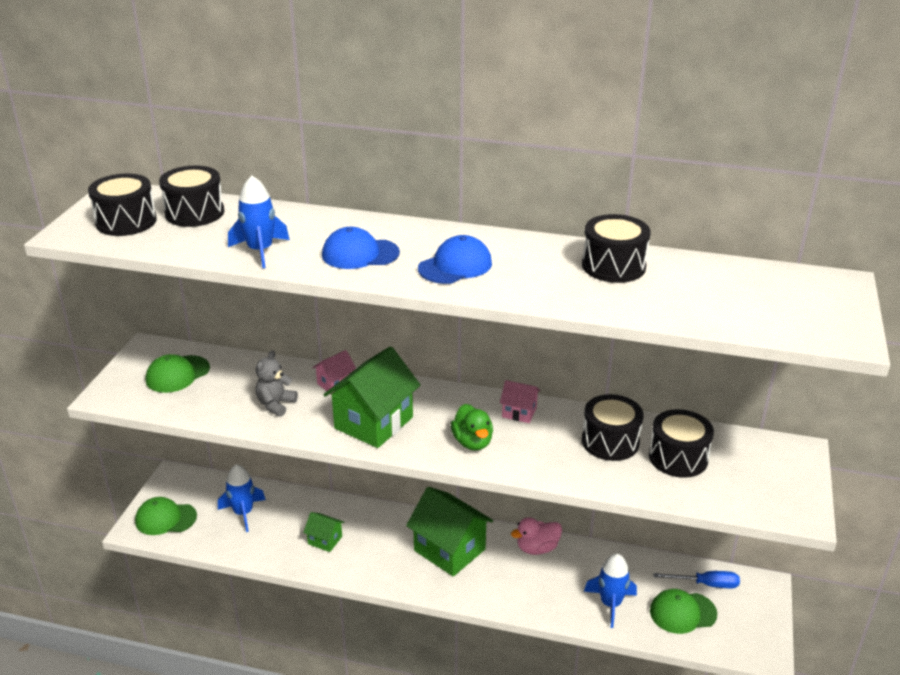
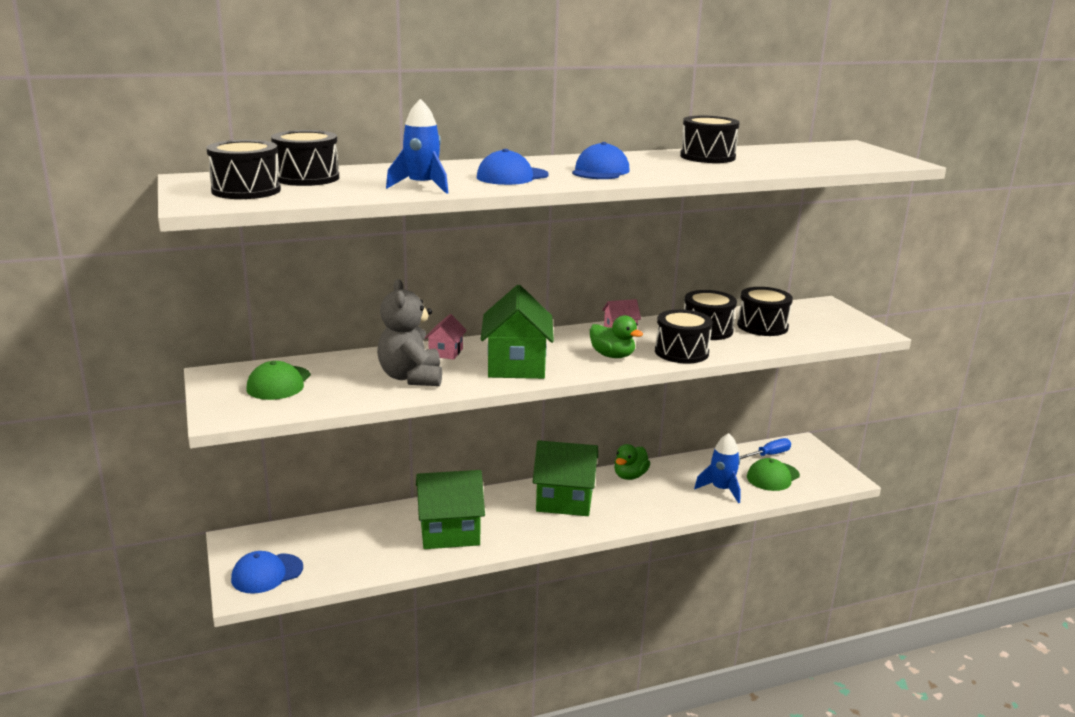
camera: 35 degrees left, 10 degrees down
green cap [135,497,197,535] -> blue cap [231,551,303,594]
blue rocket [218,464,266,532] -> none
grey teddy bear [255,350,298,417] -> grey teddy bear [377,279,442,386], size x1.60
green house [303,512,344,552] -> green house [416,470,485,549], size x2.03
pink duck [511,517,562,555] -> green duck [614,444,650,480]
none -> black drum [655,309,713,363]

